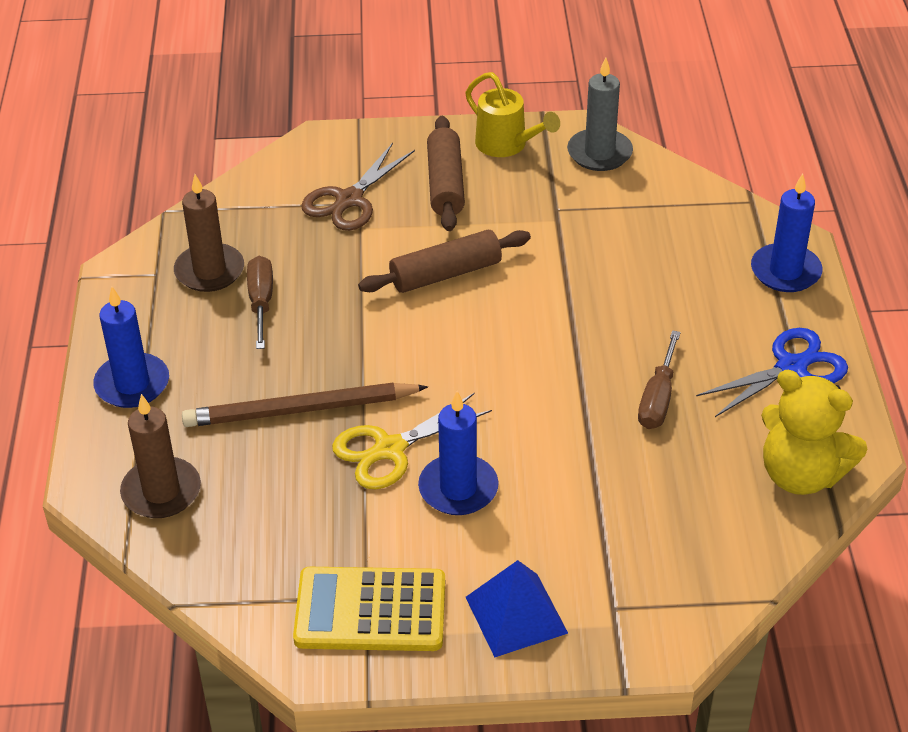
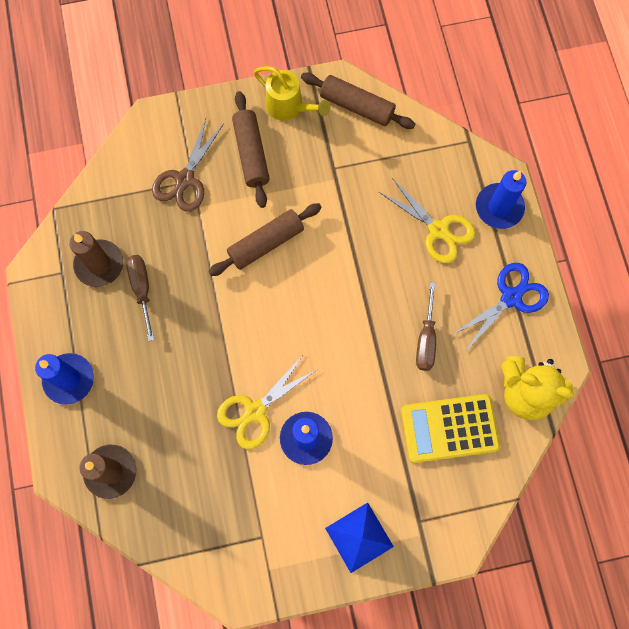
camera: 10 degrees left, 30 degrees up
brown pencil [182,383,428,427] -> none
yellow calculator [293,567,445,651] -> yellow calculator moved to [401,394,500,463]
grey candle [567,57,633,171] -> brown rolling pin [301,73,415,129]
none -> yellow scissors [379,178,476,263]

